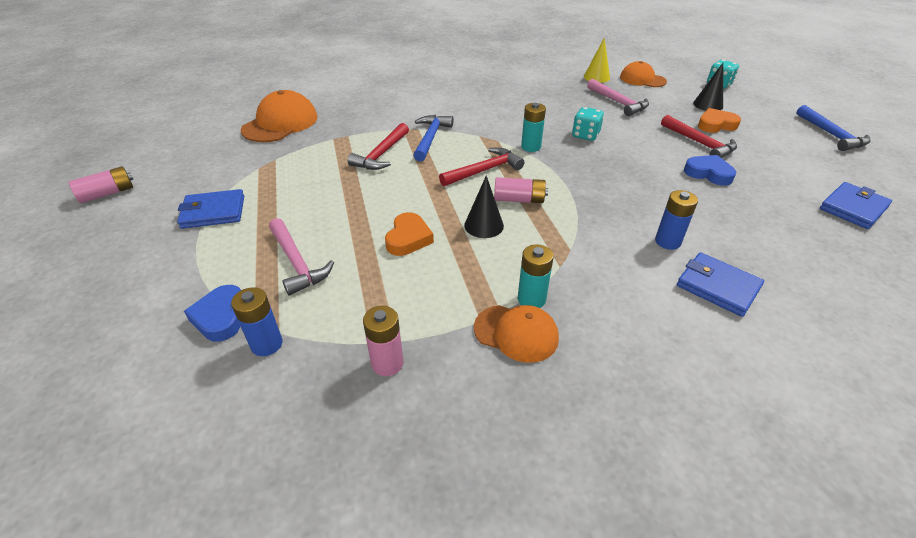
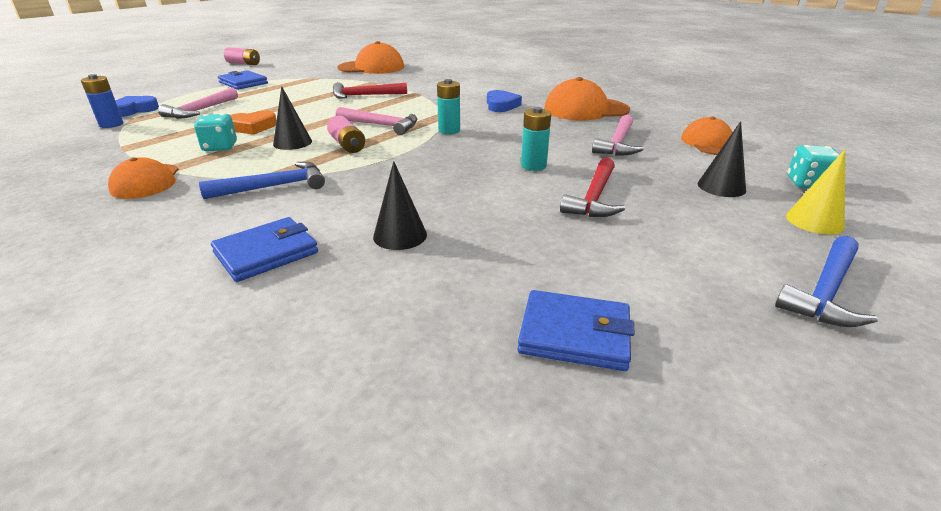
camera: 55 degrees right, 10 degrees down
pink battery [363,306,403,376] -> none
blue hammer [413,115,454,162] -> blue hammer moved to [199,162,325,199]
red hammer [439,147,524,186] -> pink hammer [336,107,418,135]
turquoise battery [518,244,554,308] -> turquoise battery moved to [521,107,551,171]
turquoise dice [572,107,604,141] -> turquoise dice moved to [194,113,237,151]
yellow cone [584,37,610,83] -> yellow cone moved to [786,149,845,235]
blue battery [655,190,698,250] -> none
blue wallet [677,252,764,317] -> blue wallet turned 45 degrees clockwise [211,217,318,282]
blue heart [684,155,736,186] -> blue heart moved to [487,90,522,112]
orange heart [698,108,741,133] -> none
none -> black cone [373,161,427,250]
none -> orange cap [544,77,630,120]

